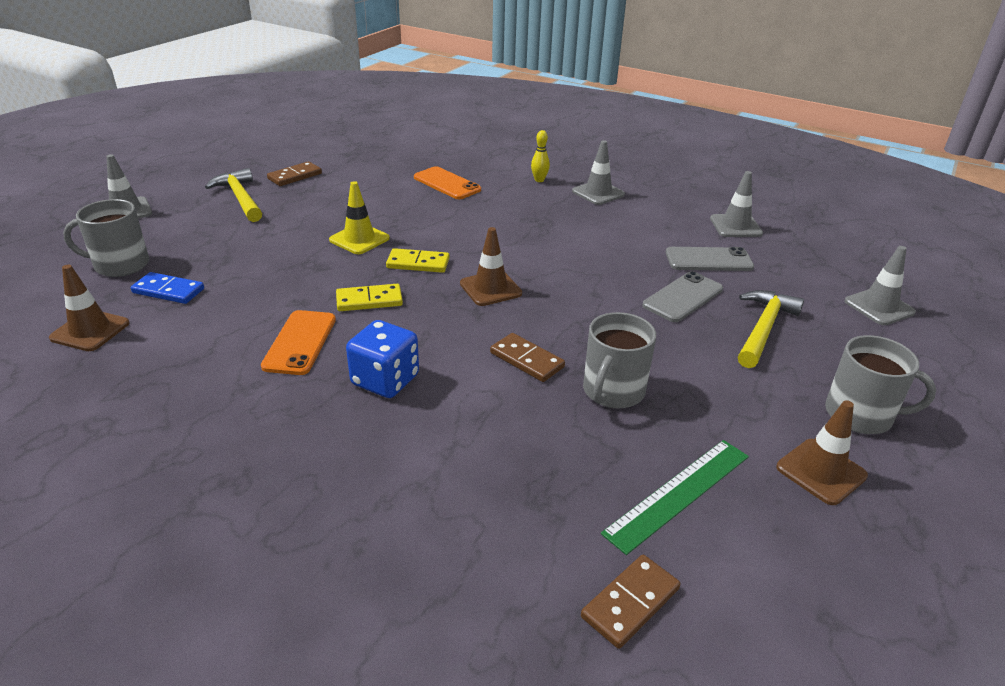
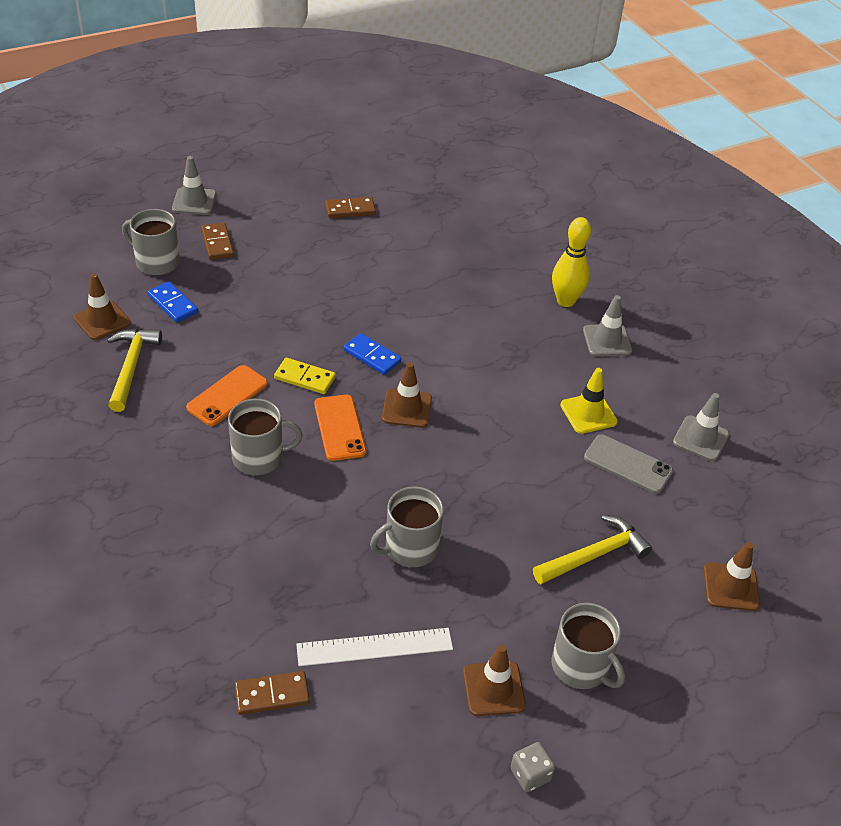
camera: 30 degrees right, 10 degrees up
yellow hammer [205,168,262,222] -> yellow hammer moved to [107,329,162,412]
yellow traffic cone [329,181,390,254] -> yellow traffic cone moved to [560,368,618,434]
blue dice [346,320,419,398] -> grey mug [228,399,303,475]
yellow domino [386,248,450,273] -> blue domino [344,333,401,375]
orange phone [414,166,481,199] -> orange phone moved to [314,395,366,461]
brown domino [490,333,565,382] -> brown domino moved to [201,223,234,260]
yellow bowling pin [531,130,550,182] -> yellow bowling pin [552,217,591,307], size x1.86
green ruler [601,440,749,555] -> white ruler [296,628,453,666]
grey phone [642,271,723,322] -> none
grey traffic cone [844,246,916,325] -> brown traffic cone [704,542,760,611]
none -> grey dice [511,742,555,792]

